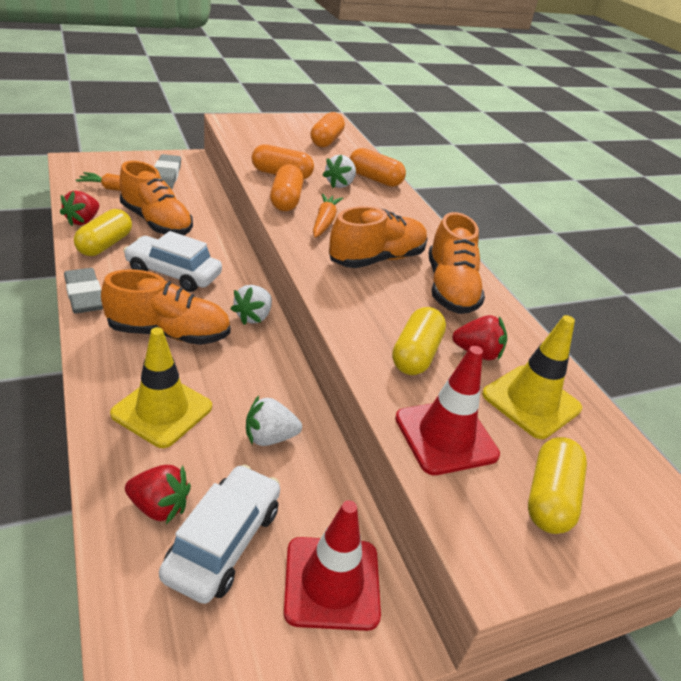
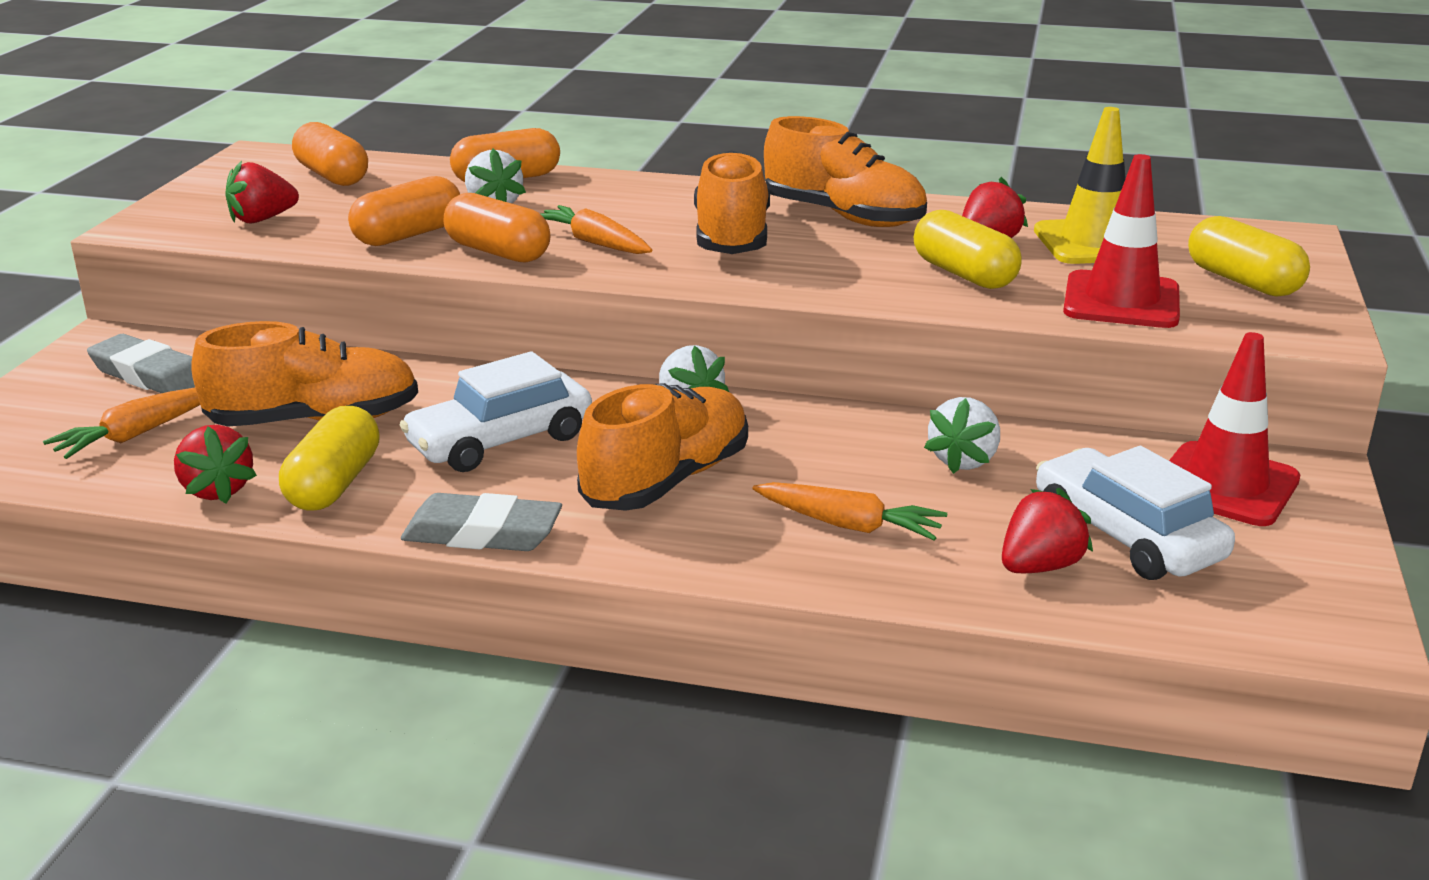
camera: 50 degrees left, 10 degrees down
yellow capsule [74,209,132,256] -> yellow capsule turned 45 degrees clockwise [279,406,380,511]
yellow traffic cone [110,327,212,448] -> orange carrot [752,482,947,541]
none -> red strawberry [225,161,299,224]

